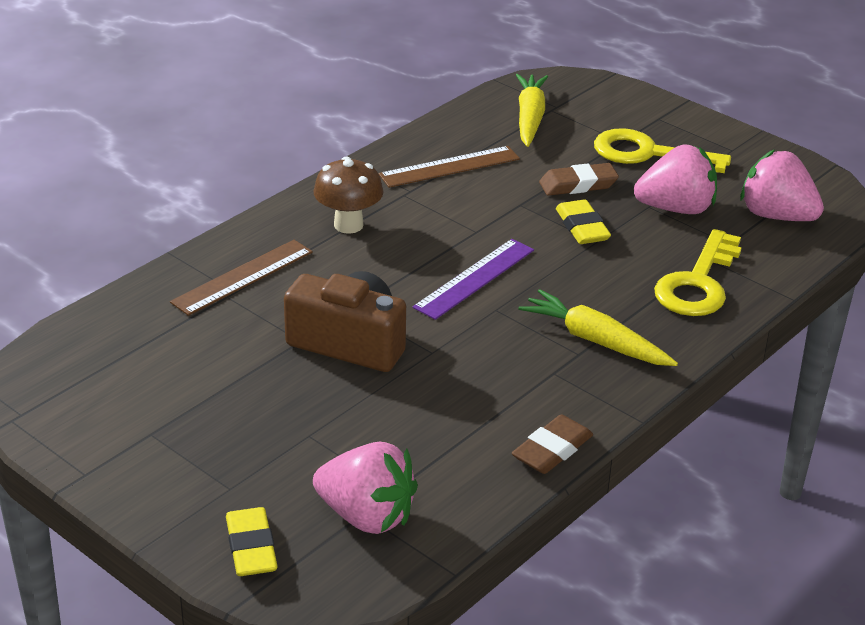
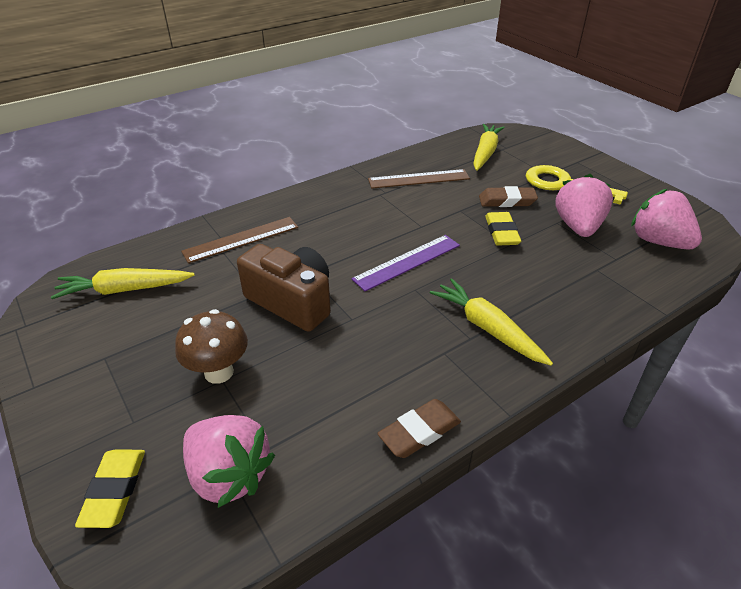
camera: 15 degrees right, 5 degrees up
brown mushroom [314,156,383,234] -> brown mushroom moved to [175,309,248,384]
pink strawberry [634,144,717,214] -> pink strawberry turned 90 degrees counterclockwise [555,174,613,237]
yellow key [654,229,742,316] -> none
none -> yellow carrot [51,268,195,299]

